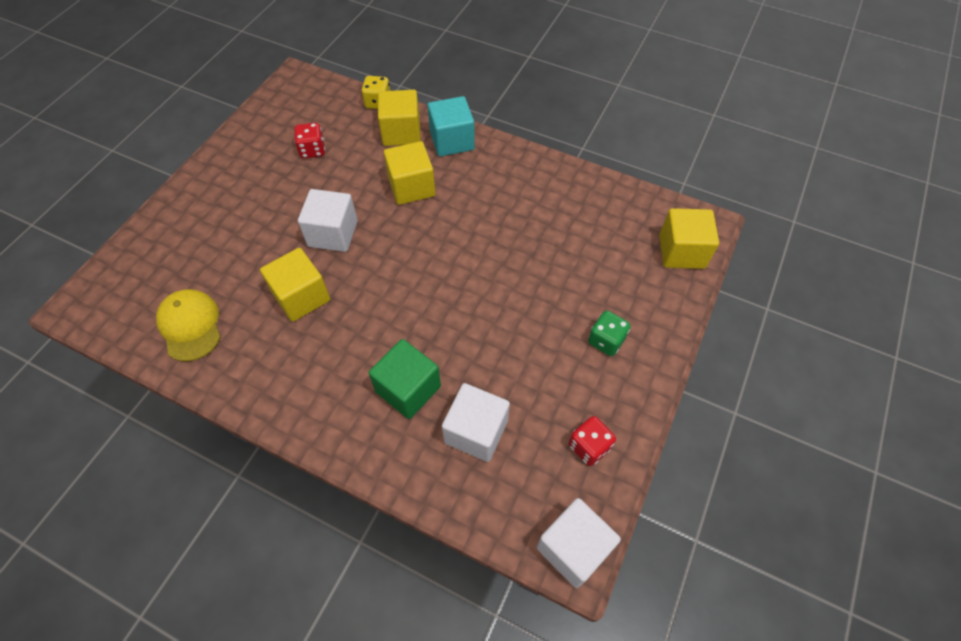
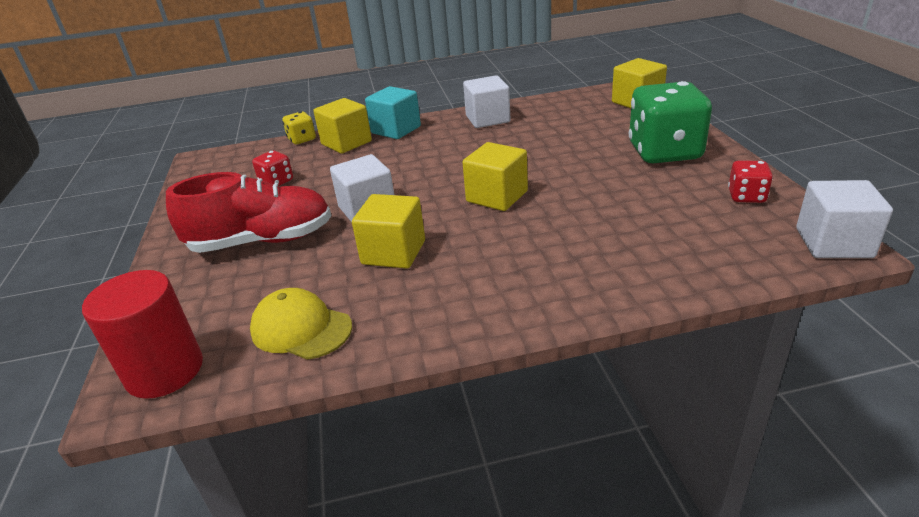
camera: 35 degrees left, 25 degrees down
green cube [369,339,441,419] -> none
yellow cube [384,141,435,205] -> yellow cube moved to [462,142,528,211]
white cube [442,383,510,462] -> white cube moved to [463,75,511,128]
green dice [588,311,631,356] -> green dice [629,81,712,163], size x2.15
none -> red cylinder [82,270,203,399]
none -> red shoe [166,172,331,253]

